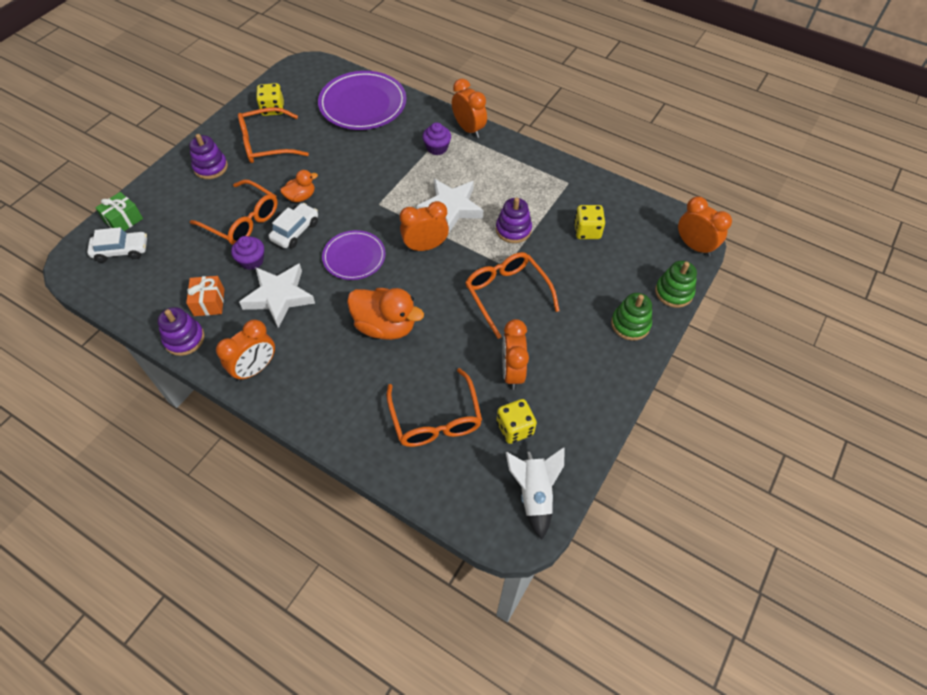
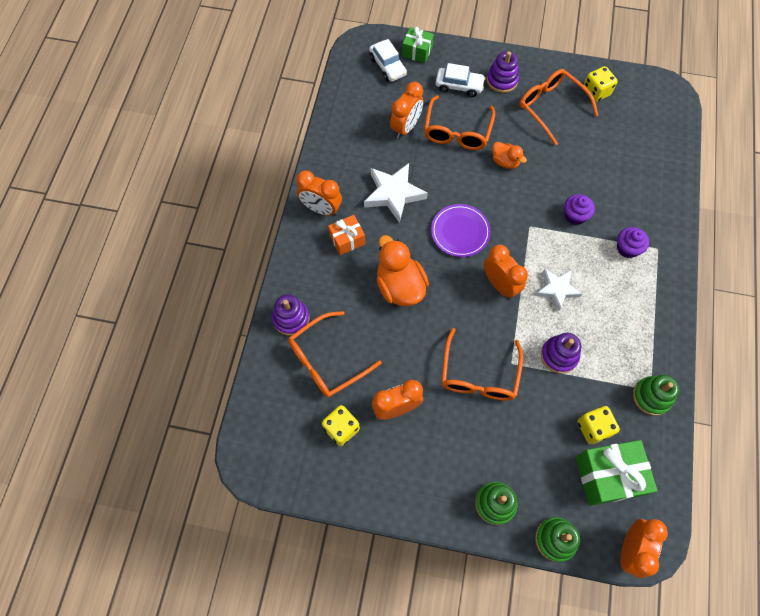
camera: 70 degrees right, 10 degrees up
purple stacking toy [158,307,205,356] -> purple stacking toy moved to [272,295,310,336]
orange gift [186,276,225,316] -> orange gift moved to [328,215,365,255]
purple cupcake [231,236,264,270] -> purple cupcake moved to [564,194,595,225]
white car [269,203,318,248] -> white car moved to [436,63,485,97]
purple plate [318,71,406,130] -> none
orange duck [347,288,424,340] -> orange duck turned 150 degrees clockwise [377,235,429,306]
white star [417,179,483,234] -> white star [535,269,582,311], size x0.66
orange clock [452,79,487,138] -> orange clock moved to [390,82,423,139]
orange glasses [465,252,560,339] -> orange glasses turned 150 degrees clockwise [441,328,523,401]
white rocket [506,447,565,539] -> none
none -> green gift [576,440,658,506]
none -> green stacking toy [633,375,679,416]

